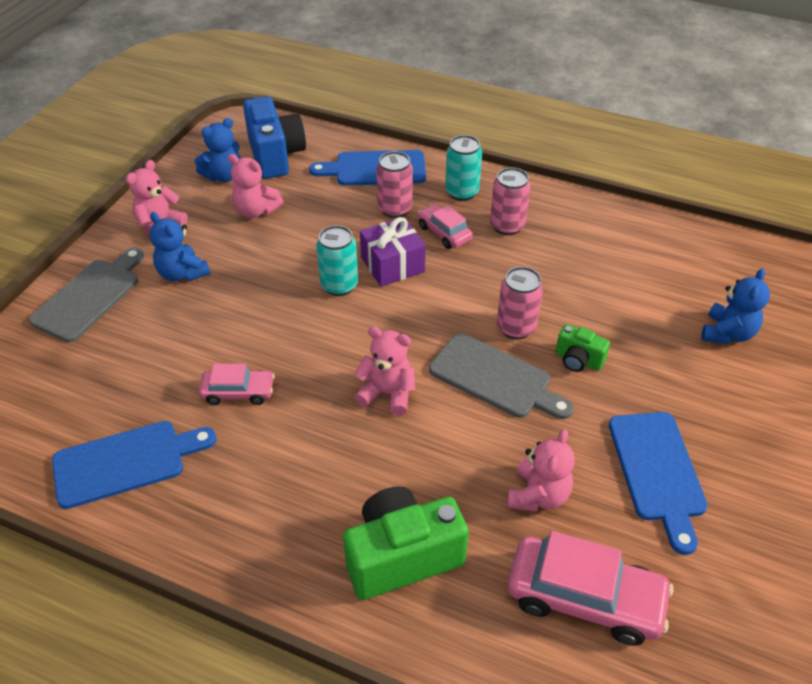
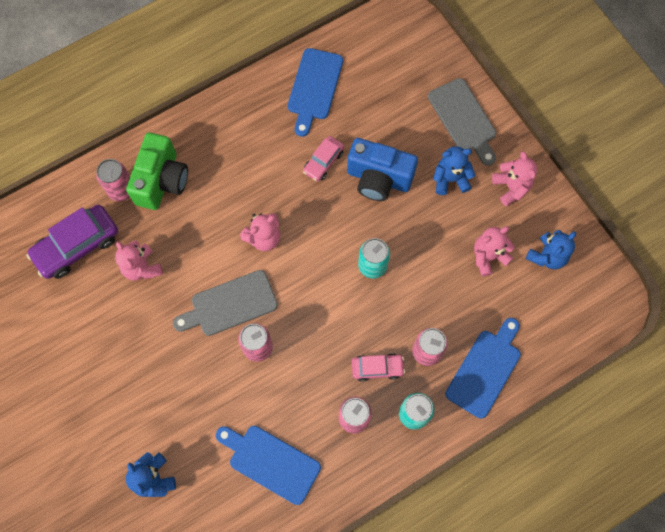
camera: 125 degrees right, 25 degrees up
blue teddy bear [195,118,240,182] -> blue teddy bear turned 135 degrees counterclockwise [526,230,576,269]
blue camera [243,96,306,179] -> blue camera moved to [347,138,418,201]
purple gift [360,217,426,287] -> none
pink car [508,531,674,646] -> purple car [26,205,118,279]
green camera [555,324,610,372] -> none
blue cutting board [609,412,708,555] -> blue cutting board moved to [216,426,321,505]
none -> pink can [96,159,130,201]

